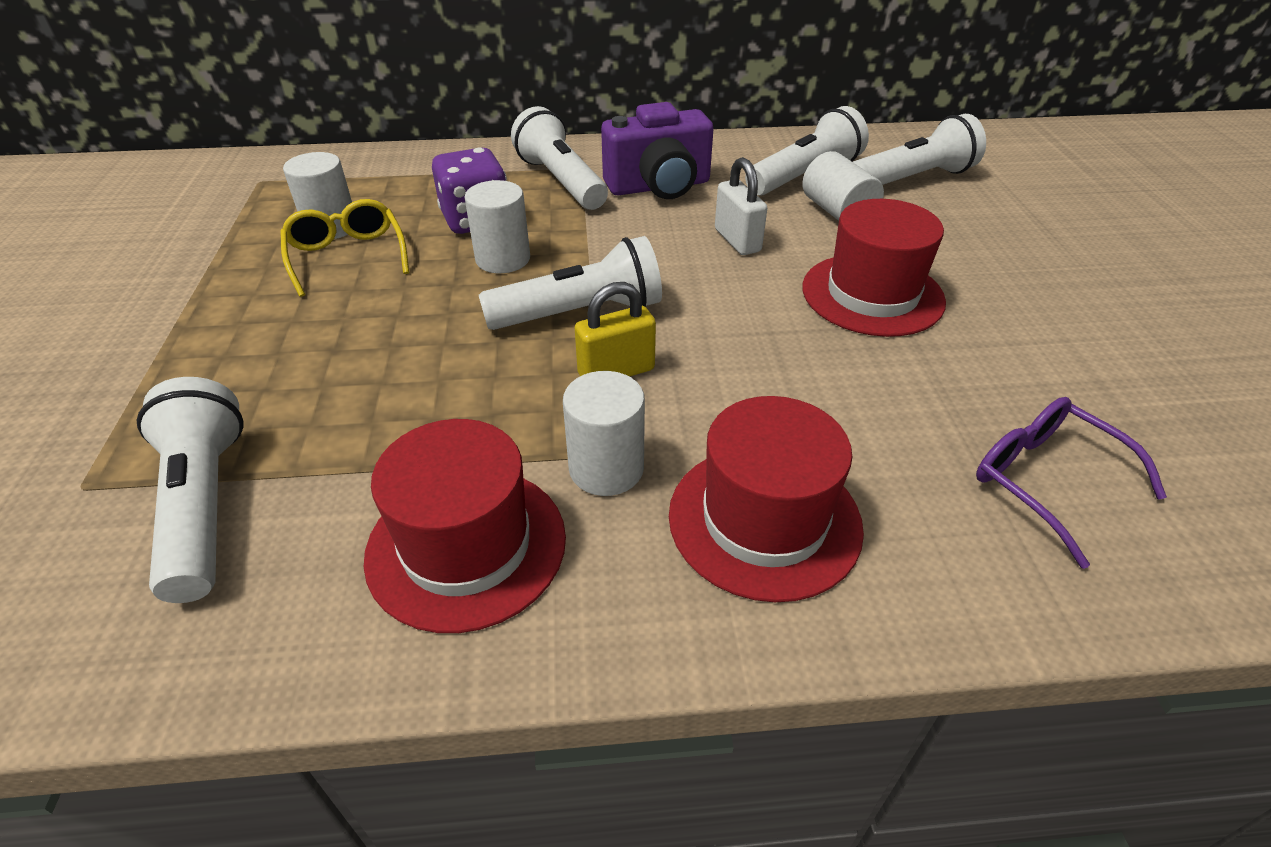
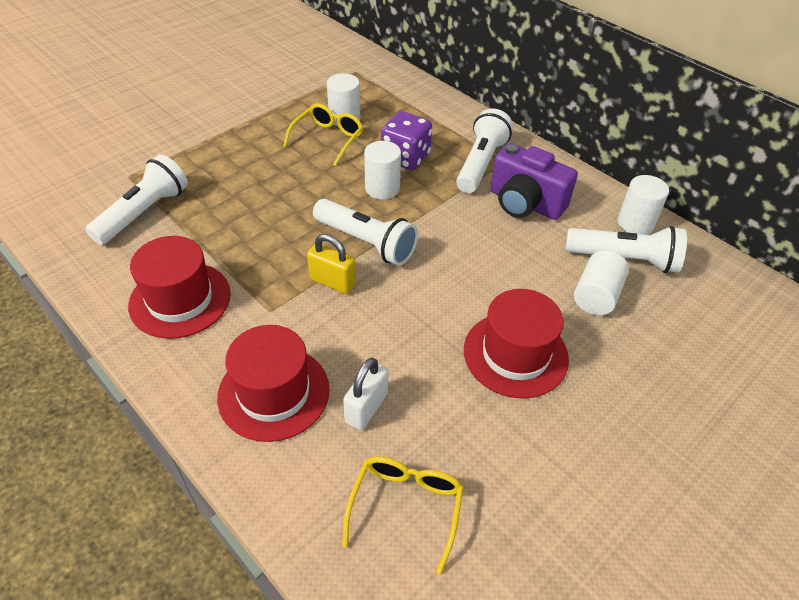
camera: 50 degrees right, 5 degrees up
white cylinder [563,371,645,496] -> white cylinder moved to [617,175,669,235]
white padlock [715,157,767,255] -> white padlock moved to [343,358,388,430]
white flashlight [853,114,986,185] -> none
purple glasses [976,397,1167,569] -> yellow glasses [342,456,464,575]

